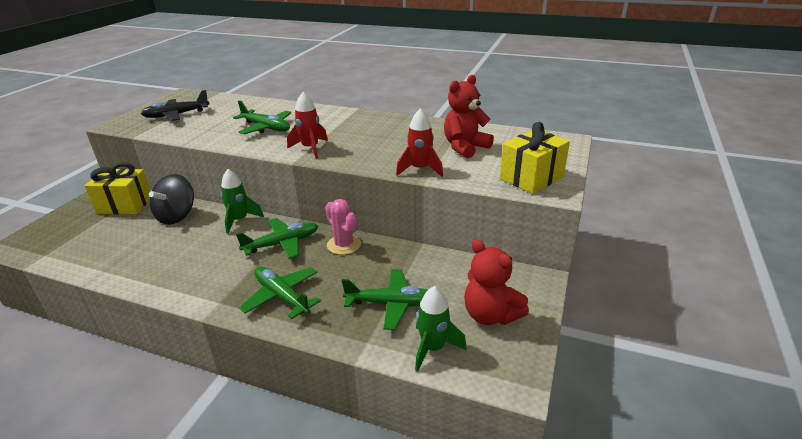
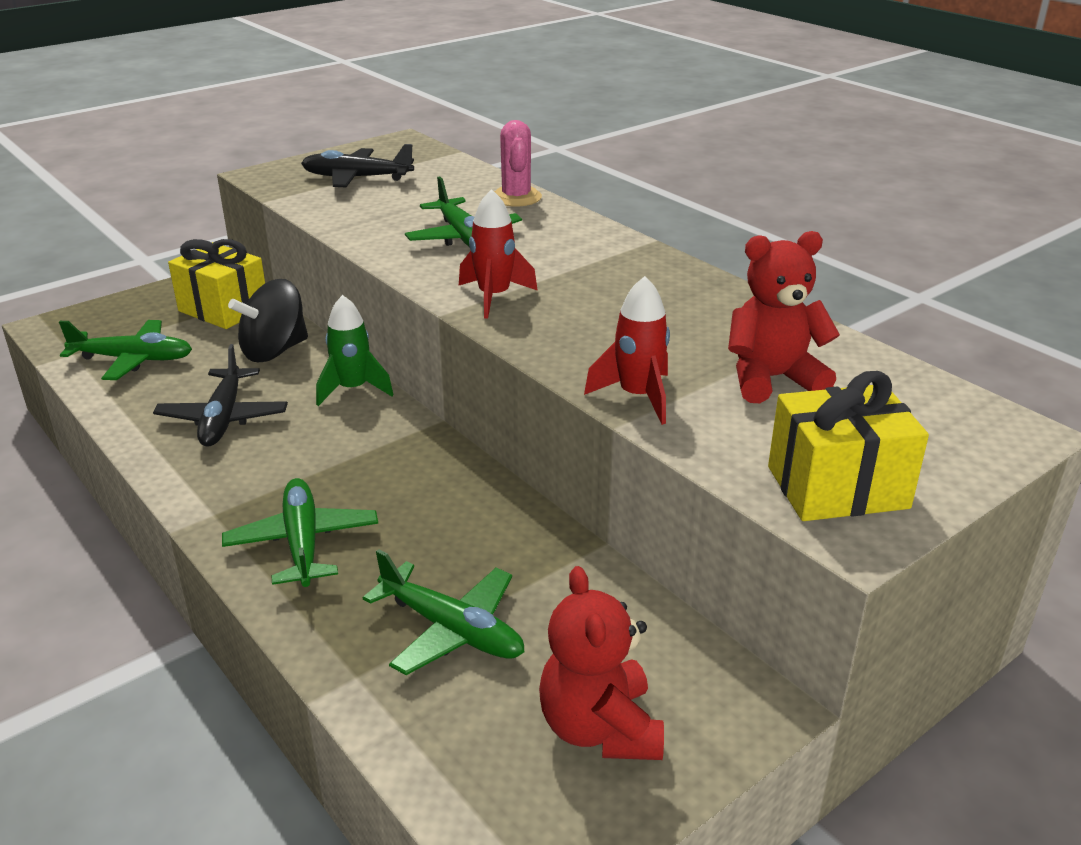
camera: 30 degrees right, 0 degrees up
green plane [236,218,318,259] -> green plane moved to [59,320,192,380]
pink cactus [325,199,361,255] -> pink cactus moved to [494,120,542,207]
green rocket [415,286,467,372] -> none
none -> black plane [153,344,288,446]

